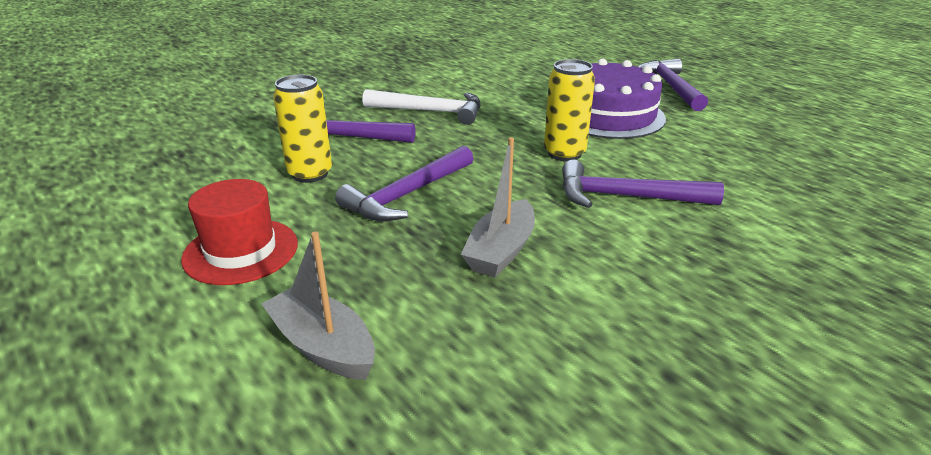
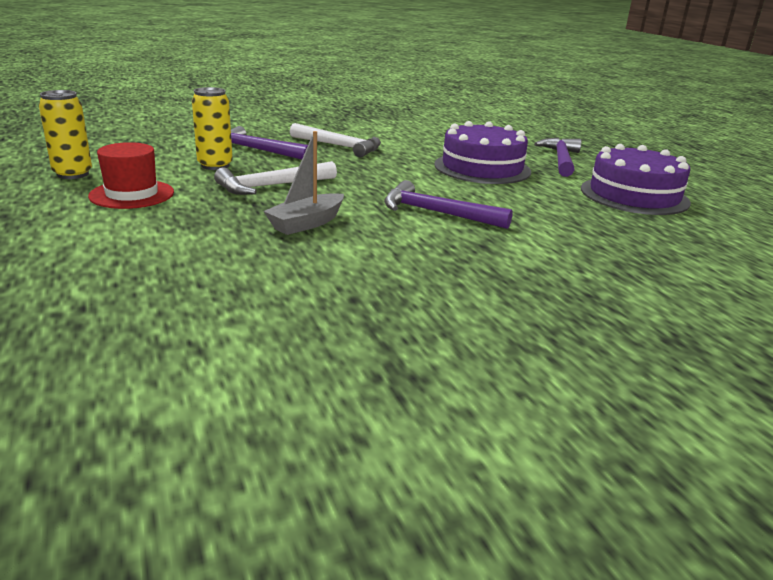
camera: 15 degrees right, 5 degrees down
grey boat [262,232,375,380] -> none
purple hammer [335,146,474,222] -> white hammer [214,161,337,195]
yellow can [544,59,595,161] -> yellow can moved to [39,90,92,179]
none -> purple cake [581,144,691,215]

